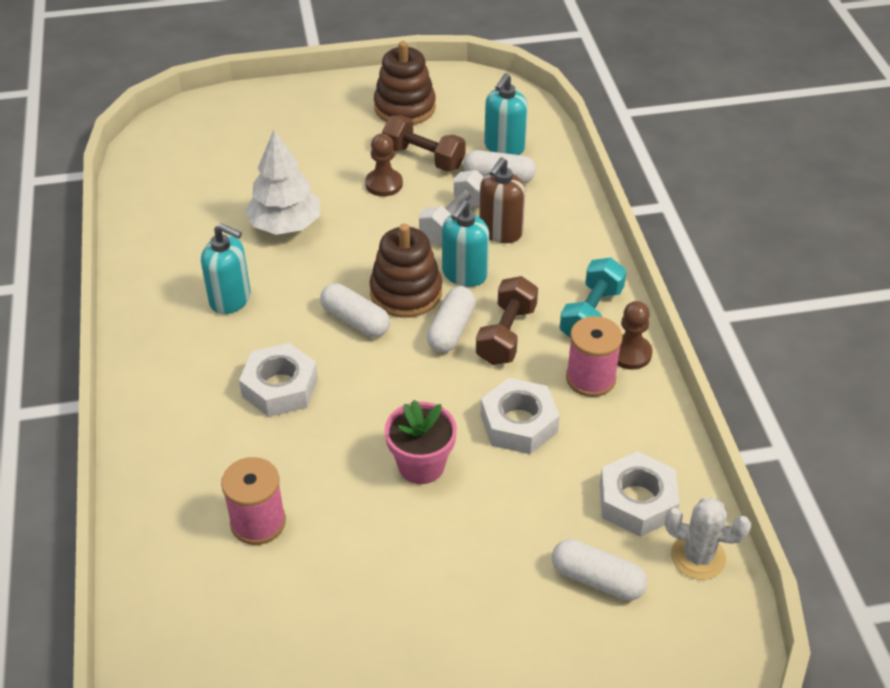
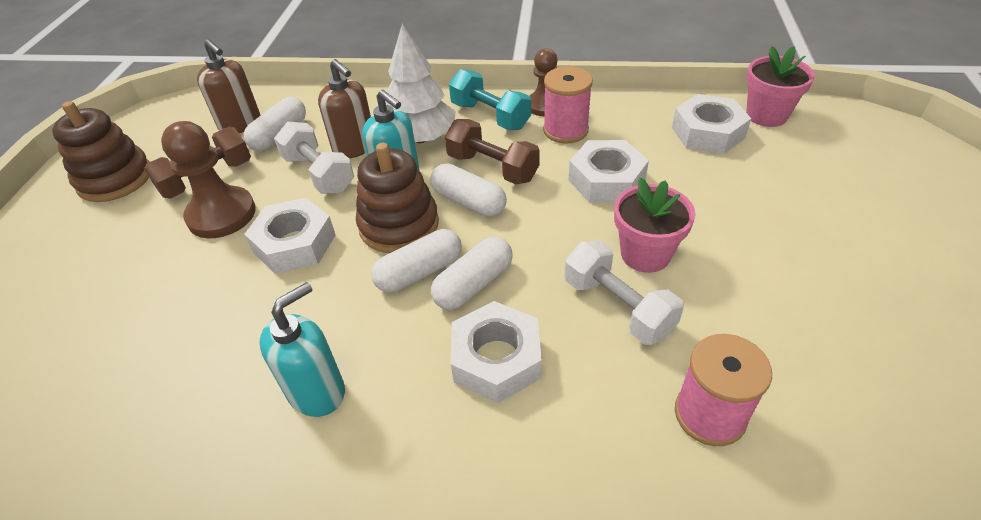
camera: 70 degrees left, 0 degrees up
white tree [245,130,320,235] -> white tree moved to [385,23,456,143]
brown pawn [365,133,403,197] -> brown pawn [161,121,256,238], size x1.52
turquoise soap dispenser [484,73,528,155] -> brown soap dispenser [197,39,260,133]
white capsule [552,539,647,601] -> white capsule moved to [431,237,513,310]
white cactus [665,497,751,580] -> pink flower pot [746,46,815,127]
none -> white nut [244,198,336,274]
none -> white dumbbell [565,240,684,345]

